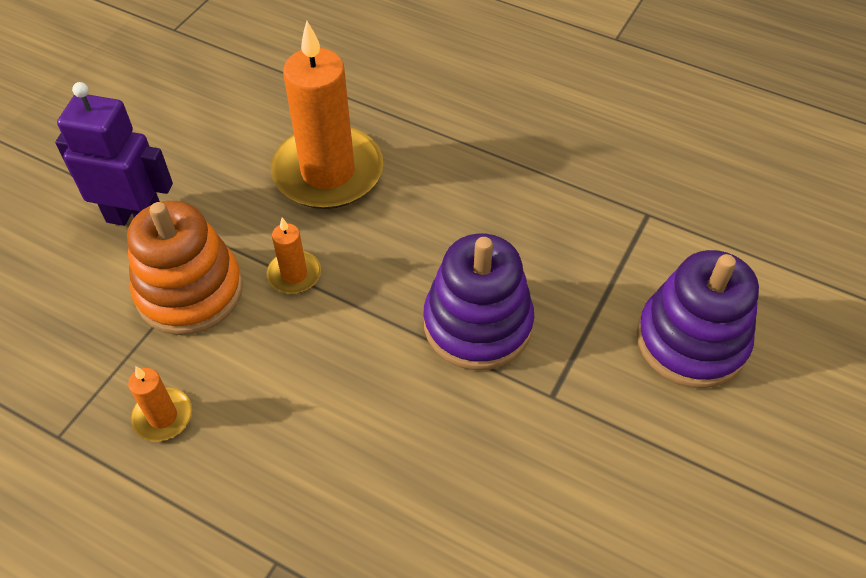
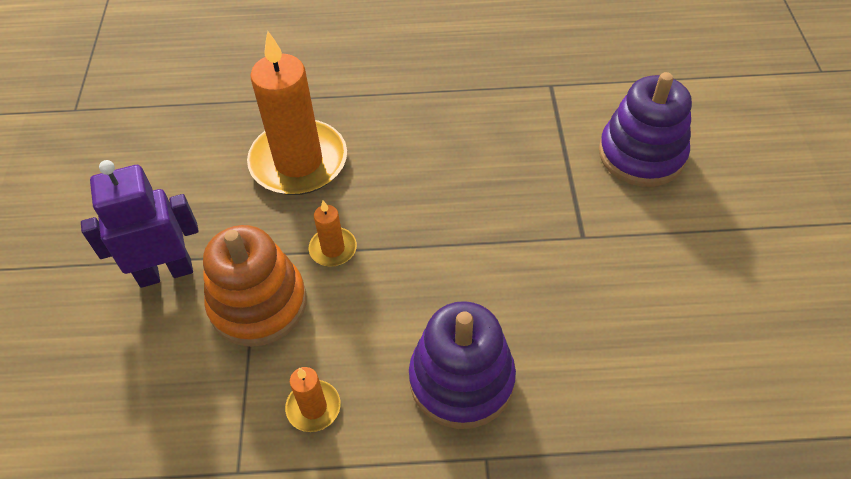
camera: 30 degrees left, 0 degrees up
purple stacking toy [424,233,534,370] -> purple stacking toy moved to [409,301,516,429]

